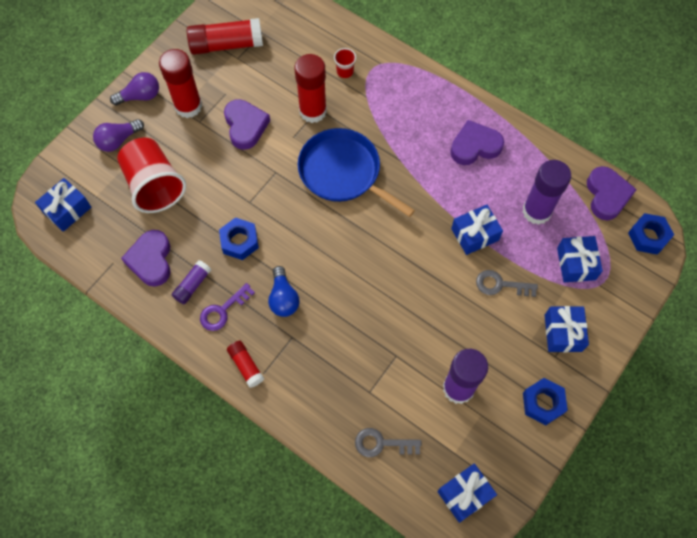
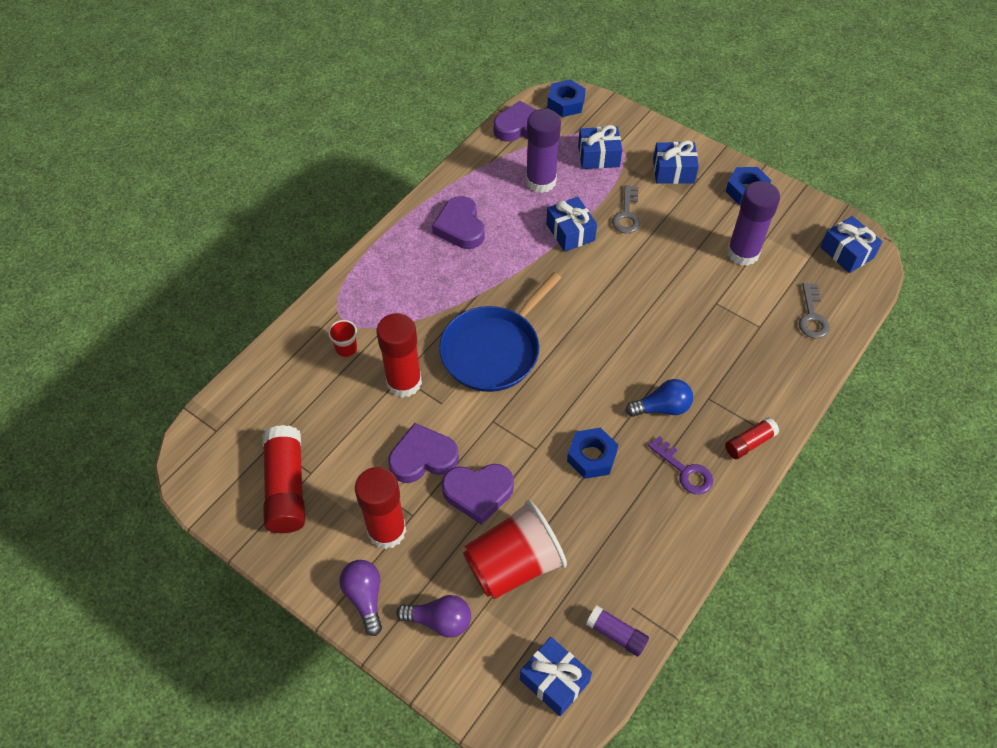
camera: 90 degrees left, 10 degrees down
purple light bulb [93,119,144,152] -> purple light bulb turned 45 degrees counterclockwise [396,595,471,638]
purple heart [121,230,171,287] -> purple heart moved to [442,464,514,525]
purple glue stick [172,260,211,304] -> purple glue stick moved to [586,606,649,657]

